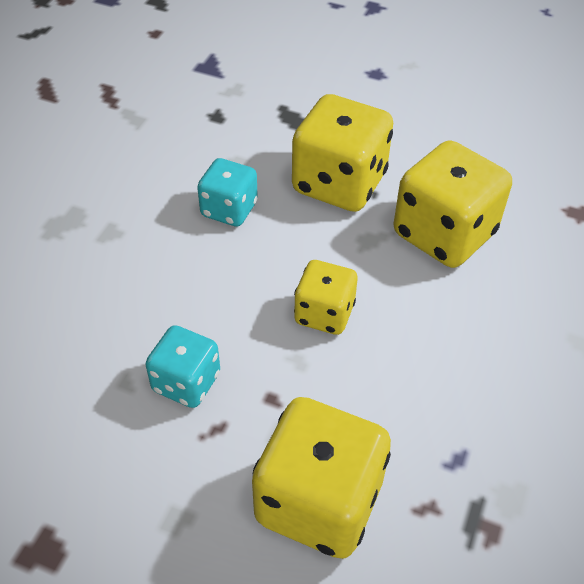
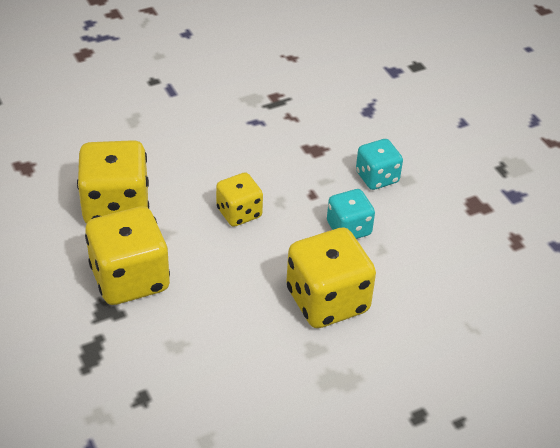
camera: 140 degrees left, 5 degrees down
turquoise dice [197,158,258,227] -> turquoise dice moved to [356,139,403,190]
yellow dice [252,397,391,559] -> yellow dice moved to [286,227,376,328]

